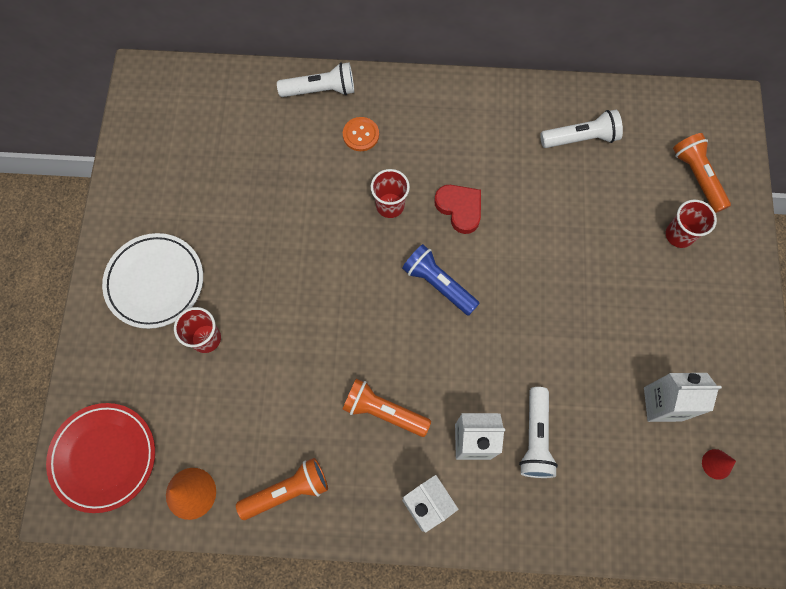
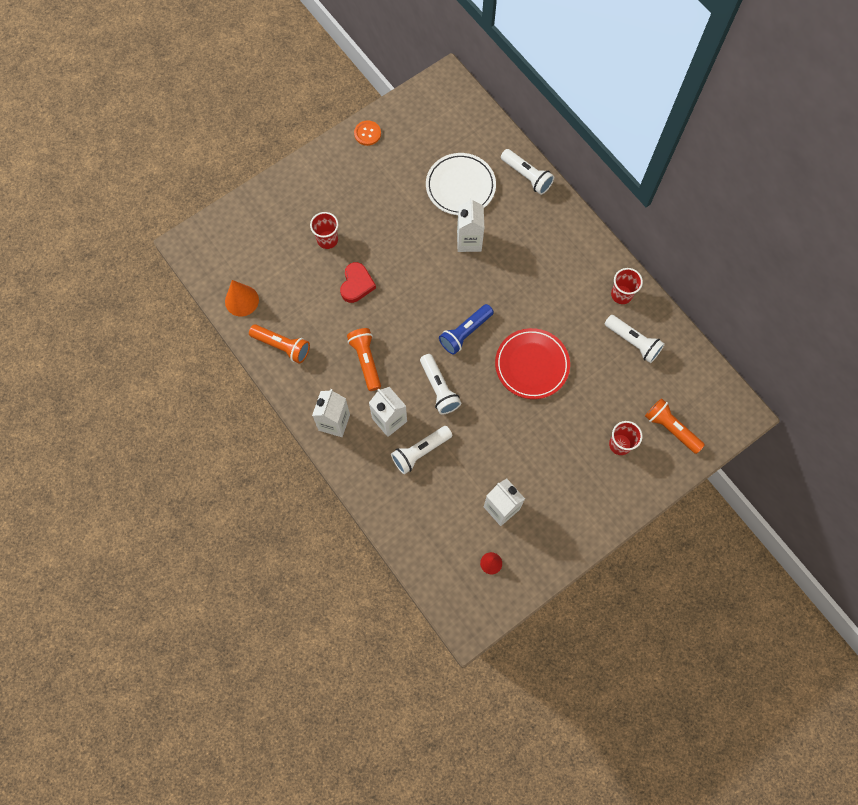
camera: 50 degrees right, 0 degrees up
red plate [46,403,155,513] -> red plate moved to [495,328,570,399]
white plate [102,233,203,329] -> white plate moved to [426,153,496,215]
orange button [343,117,379,151] -> orange button moved to [354,120,381,146]
red cup [371,169,410,218] -> red cup moved to [611,268,643,304]
blue flashlight [402,244,480,316] -> blue flashlight turned 135 degrees counterclockwise [439,304,494,355]
red heart [434,185,481,234] -> red heart moved to [340,262,376,303]
orange flashlight [673,133,731,213] -> orange flashlight turned 75 degrees counterclockwise [645,398,705,454]
none -> white flashlight [420,354,461,414]
none -> white carton [457,197,484,252]

